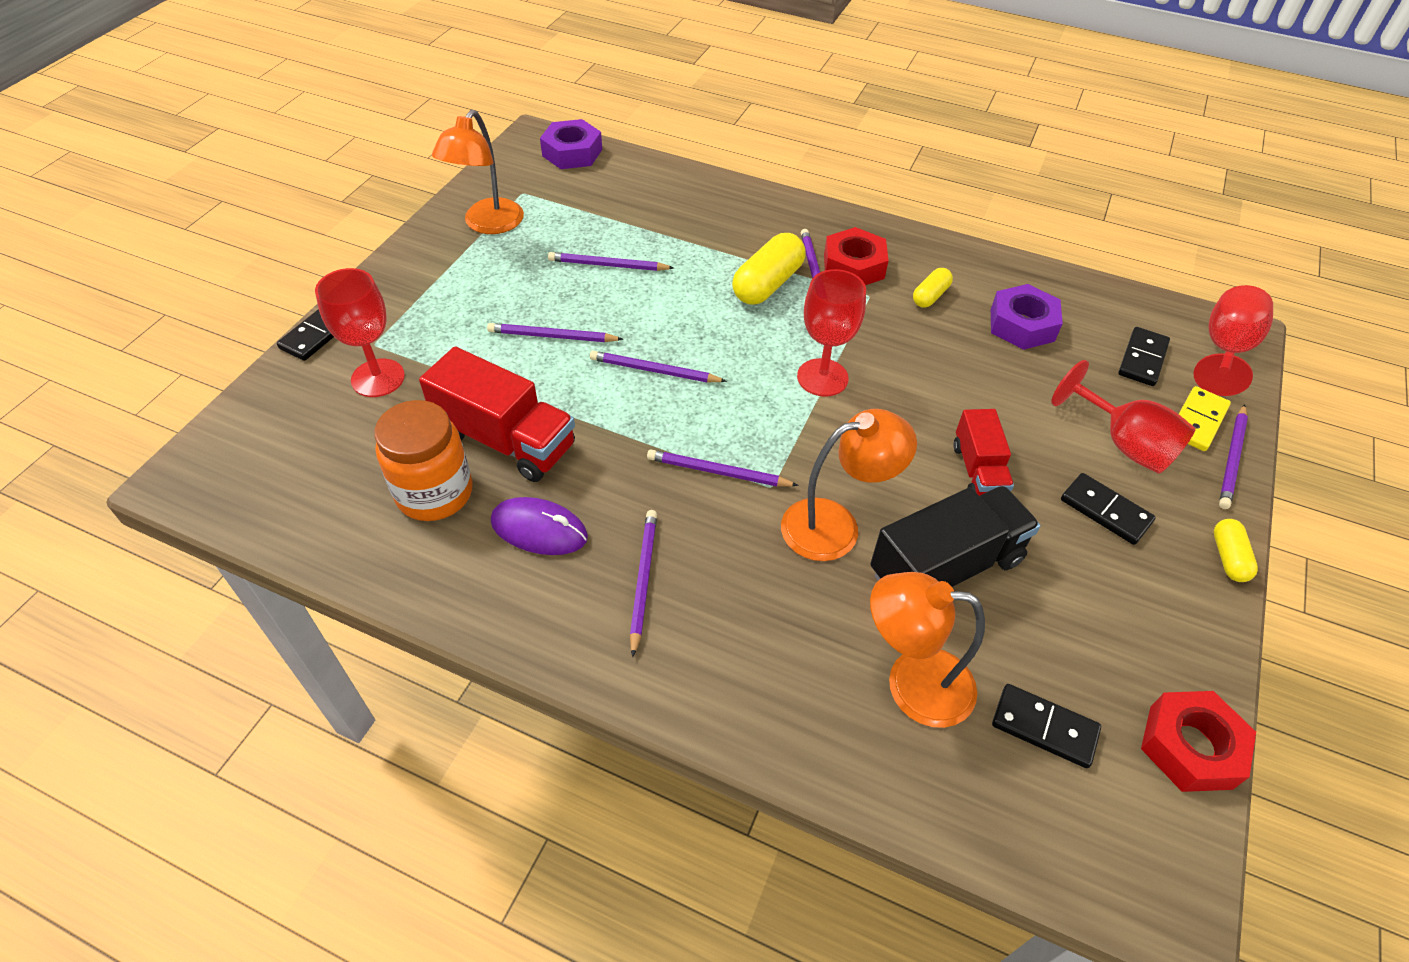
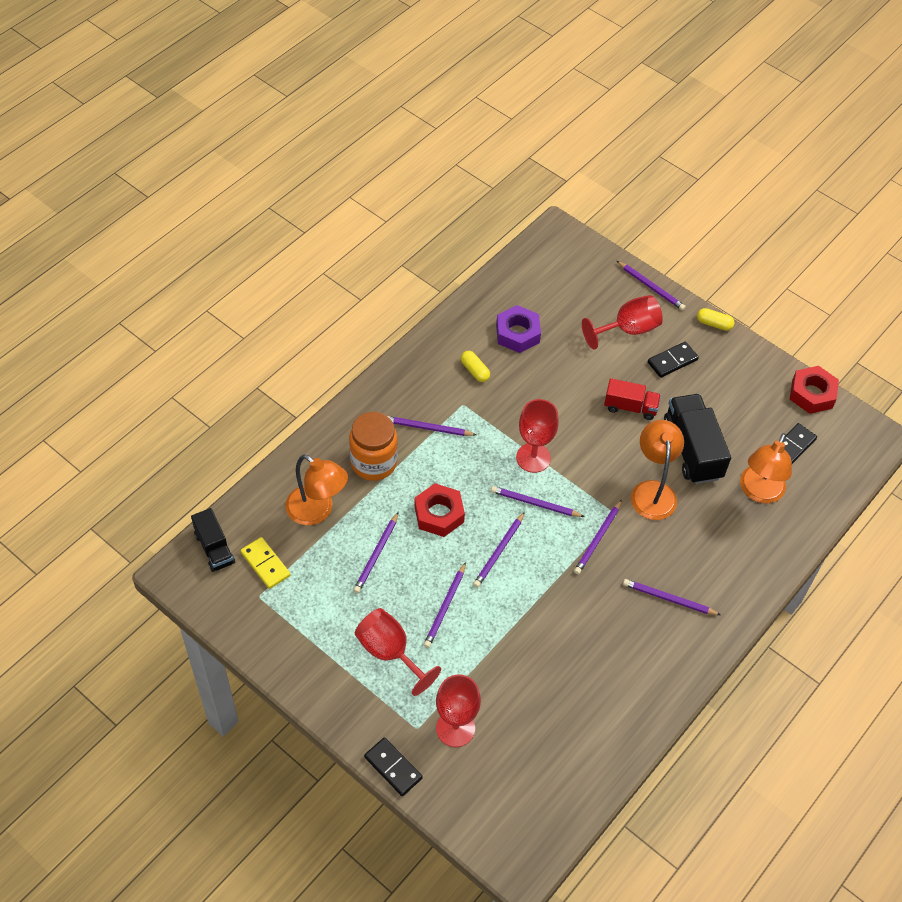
camera: 75 degrees left, 5 degrees up
orange jar [374,400,472,521] -> orange jar moved to [349,412,398,481]
red truck [419,346,575,482] -> none
orange lamp [432,110,524,234] -> orange lamp moved to [285,454,348,525]
purple mouse [491,497,588,555] -> none
purple nut [540,119,602,169] -> black truck [191,508,235,572]
yellow capsule [732,233,806,305] -> none
red nut [824,227,889,285] -> red nut moved to [414,483,465,537]
black domino [1118,327,1170,386] -> none
yellow domino [1179,386,1231,451] -> yellow domino moved to [241,537,291,589]
red goblet [1193,285,1273,396] -> red goblet moved to [355,608,441,696]
none -> purple pencil [491,486,585,517]

